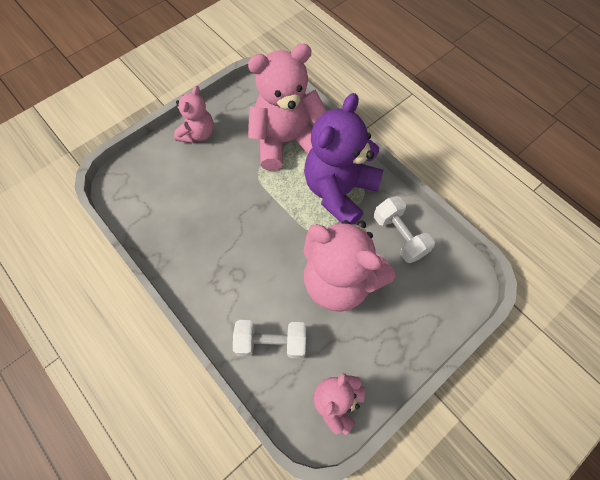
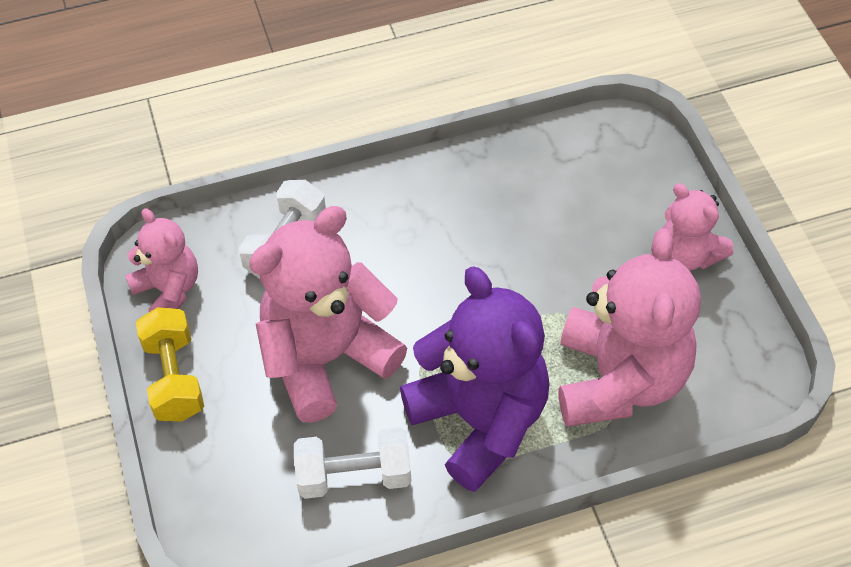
camera: 115 degrees right, 10 degrees down
none -> yellow dumbbell [136,307,204,421]

